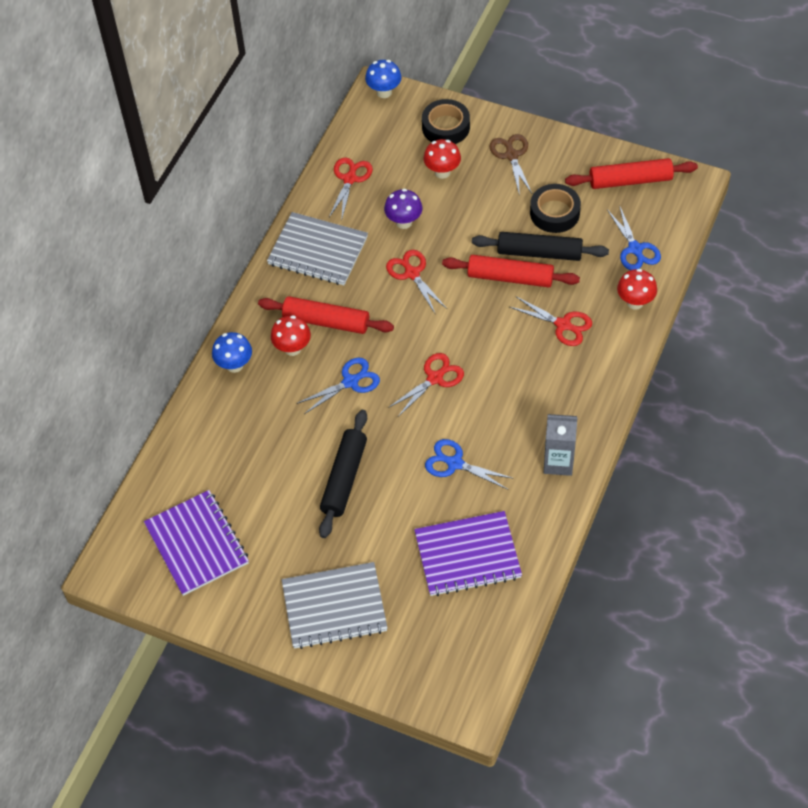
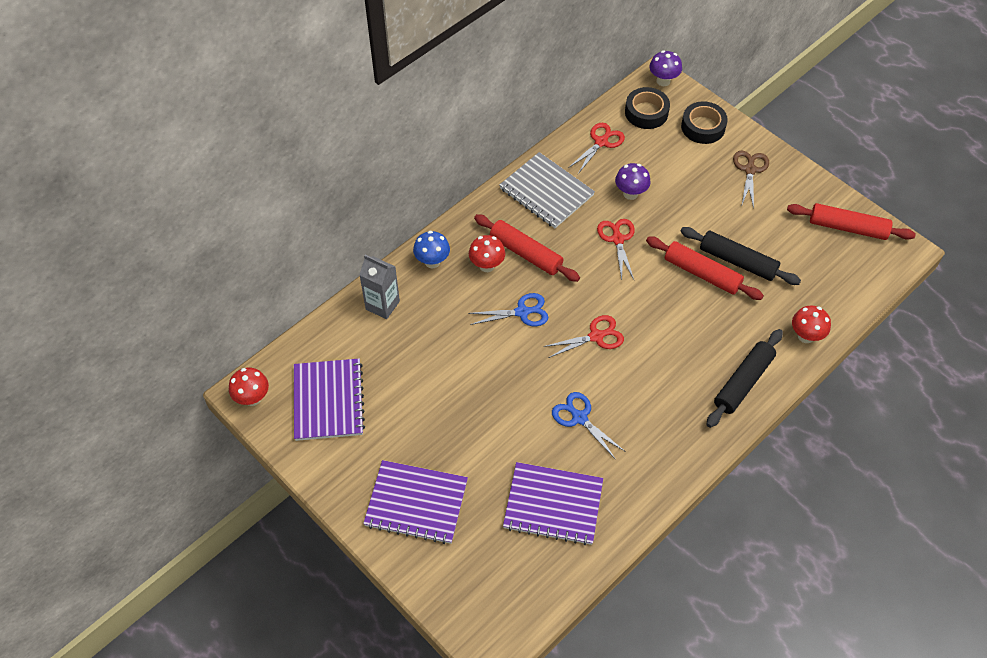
camera: 20 degrees right, 0 degrees up
grey notebook [282,562,388,649] -> purple notebook [363,460,468,544]
black rolling pin [319,410,367,538] -> black rolling pin moved to [706,329,783,428]
blue mushroom [365,60,402,98] -> purple mushroom [649,50,682,86]
red mushroom [424,139,461,179] -> red mushroom moved to [229,368,269,406]
red scissors [510,297,592,346] -> none
black tape [530,184,581,233] -> black tape moved to [625,87,670,129]
grey carton [544,414,578,476] -> grey carton moved to [359,255,400,319]
blue scissors [608,205,661,270] -> none

